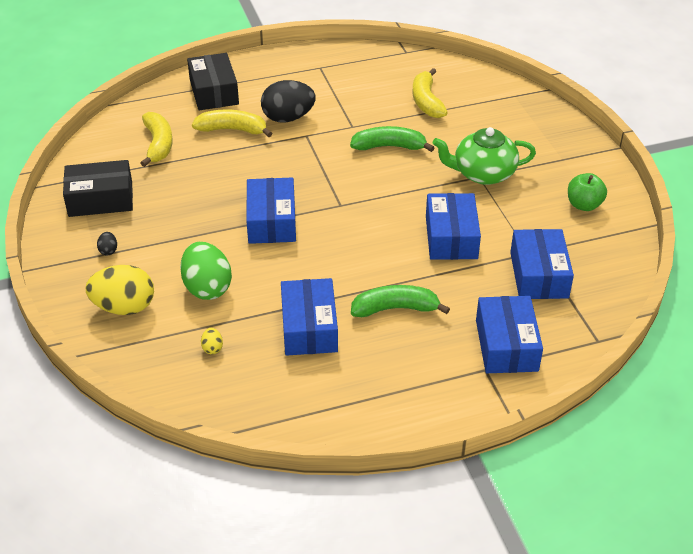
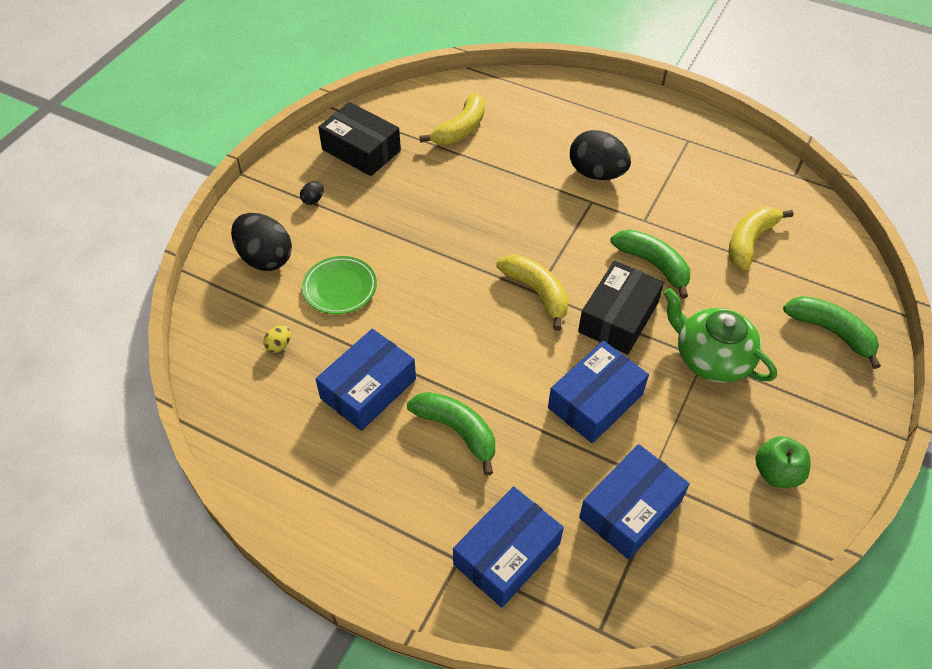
camera: 45 degrees right, 10 degrees up
yellow egg [85,265,154,315] -> black egg [231,213,292,271]
green egg [180,242,232,300] -> green plate [302,256,377,314]
black box [187,53,239,110] -> black box moved to [578,261,664,355]
yellow banana [192,110,272,137] -> yellow banana moved to [496,255,569,331]
blue box [246,178,296,244] -> none
none -> green banana [783,296,881,369]

